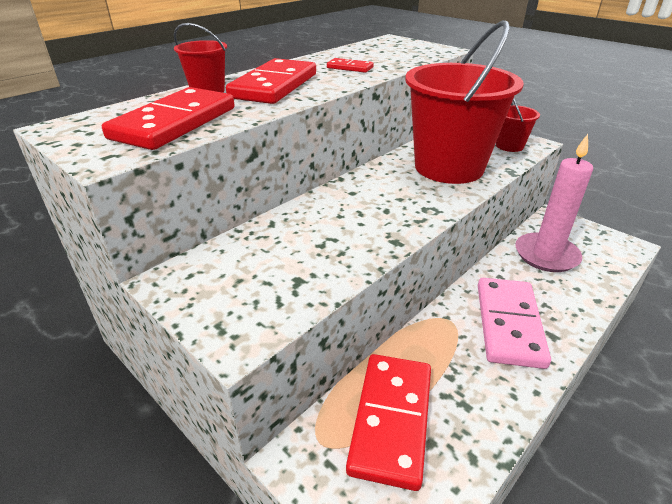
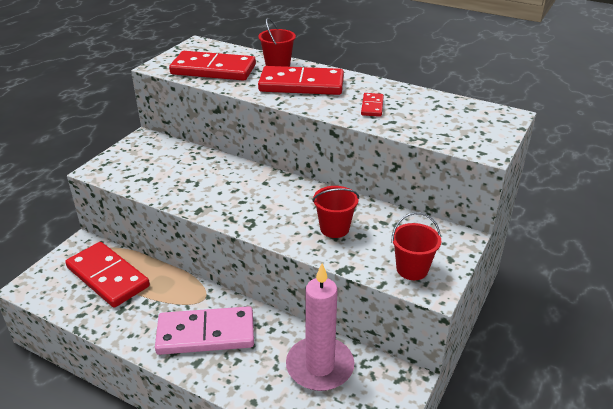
camera: 75 degrees right, 0 degrees up
red domino [346,354,431,491] -> red domino turned 45 degrees clockwise [65,242,150,308]
red bucket [405,20,524,184] -> red bucket [312,186,359,238], size x0.43

